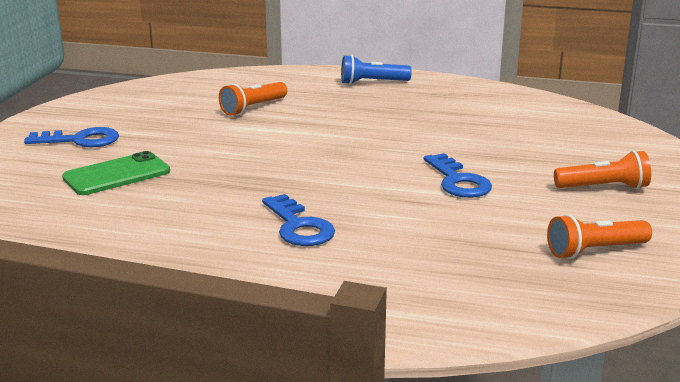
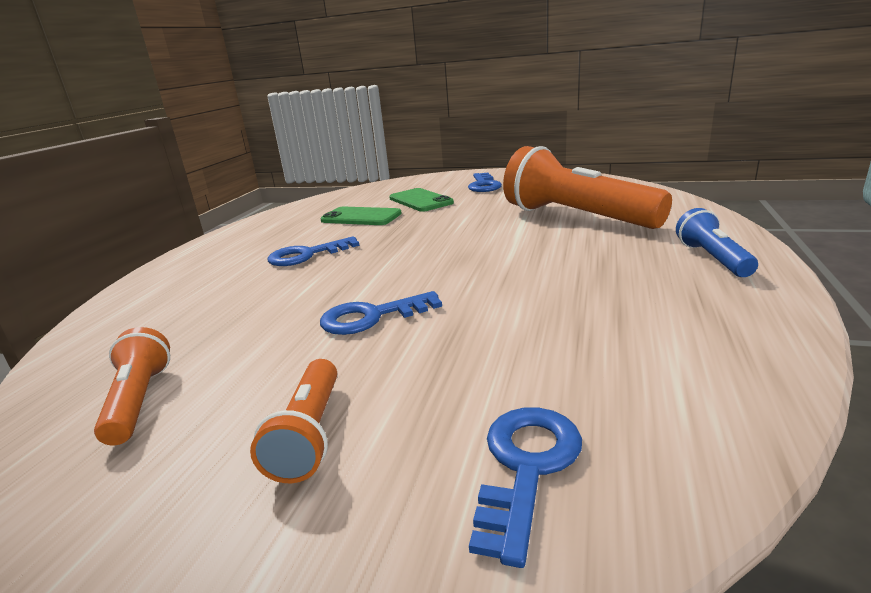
camera: 95 degrees right, 0 degrees up
orange flashlight [219,82,287,116] -> orange flashlight [503,146,672,229], size x2.06
none -> green phone [321,207,402,225]
none -> blue key [469,408,582,568]

